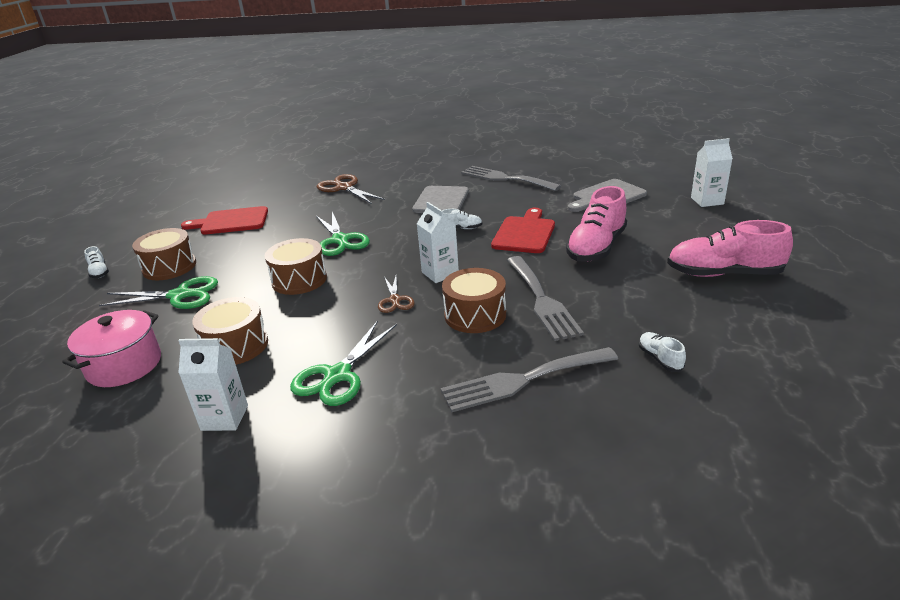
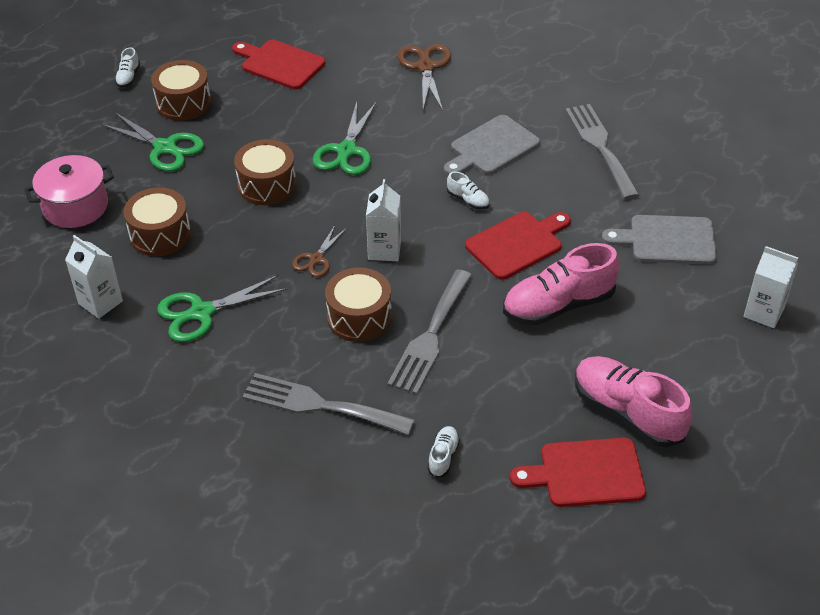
camera: 35 degrees right, 15 degrees up
none -> red cutting board [510,438,646,507]

